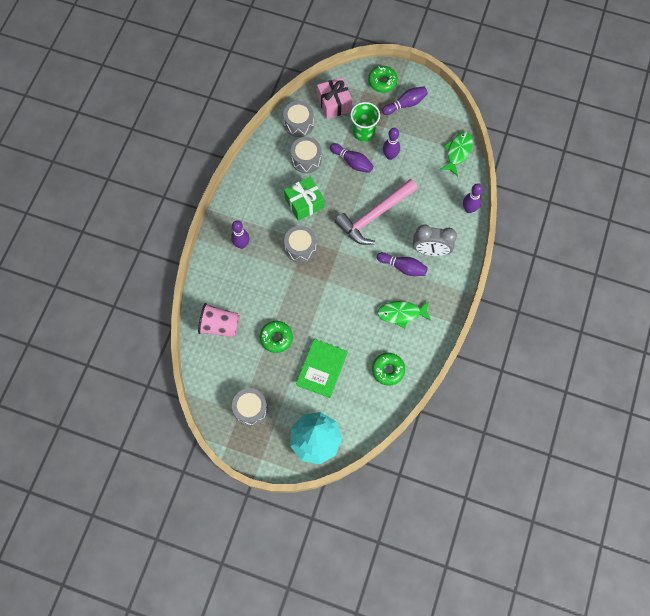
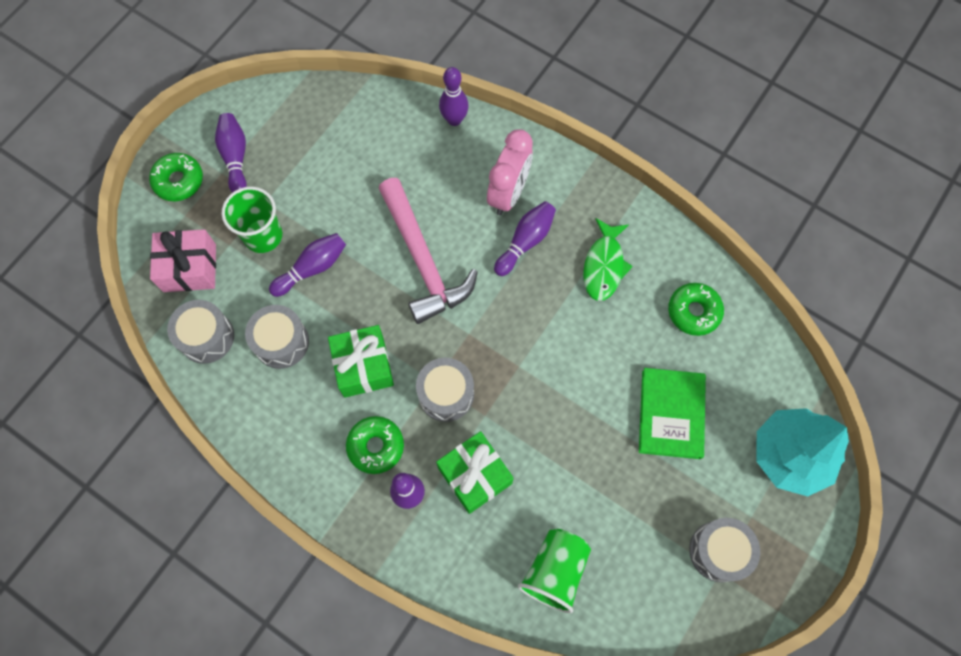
camera: 75 degrees left, 0 degrees up
pink cup [198,303,240,337] -> green cup [518,529,591,613]
green donut [260,321,293,353] -> green donut moved to [346,416,404,474]
green book [296,339,347,398] -> green book turned 60 degrees clockwise [639,368,706,459]
purple bowling pin [383,128,400,160] -> none
grey clock [413,224,457,256] -> pink clock [487,129,533,215]
green fish [440,132,473,176] -> none
none -> green gift [436,431,514,514]

